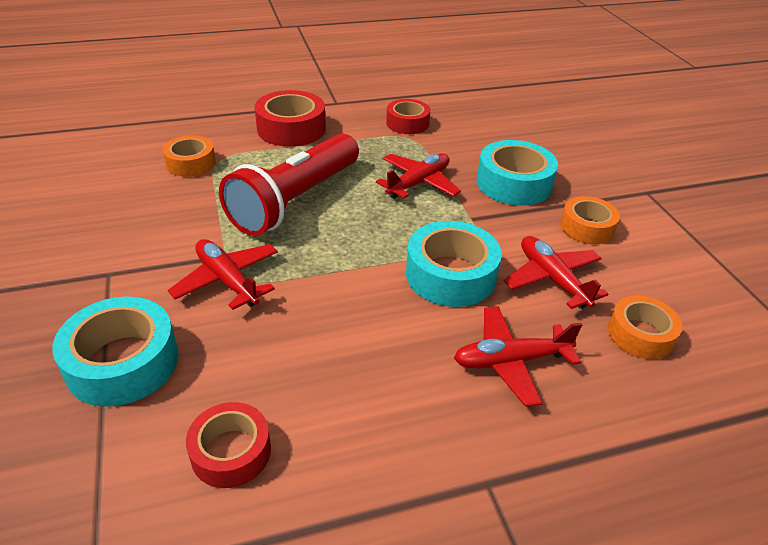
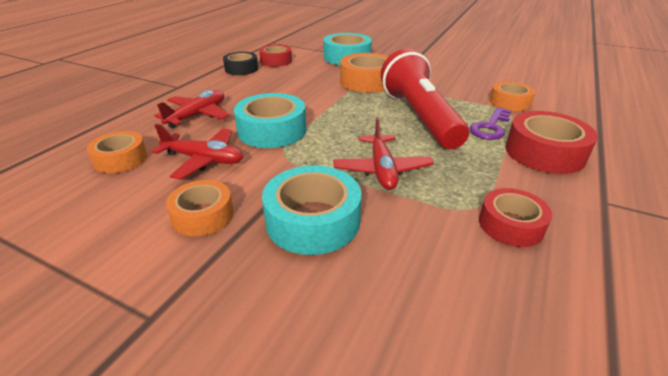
camera: 135 degrees right, 5 degrees down
red plane [168,239,278,310] -> orange tape [340,53,389,93]
none -> black tape [223,52,258,75]
none -> purple key [469,107,511,140]

